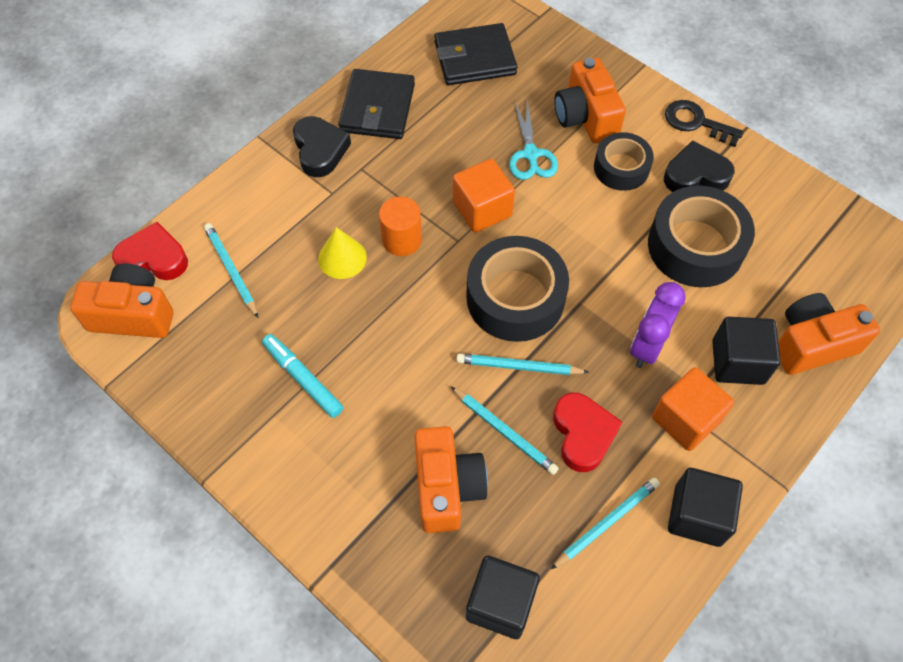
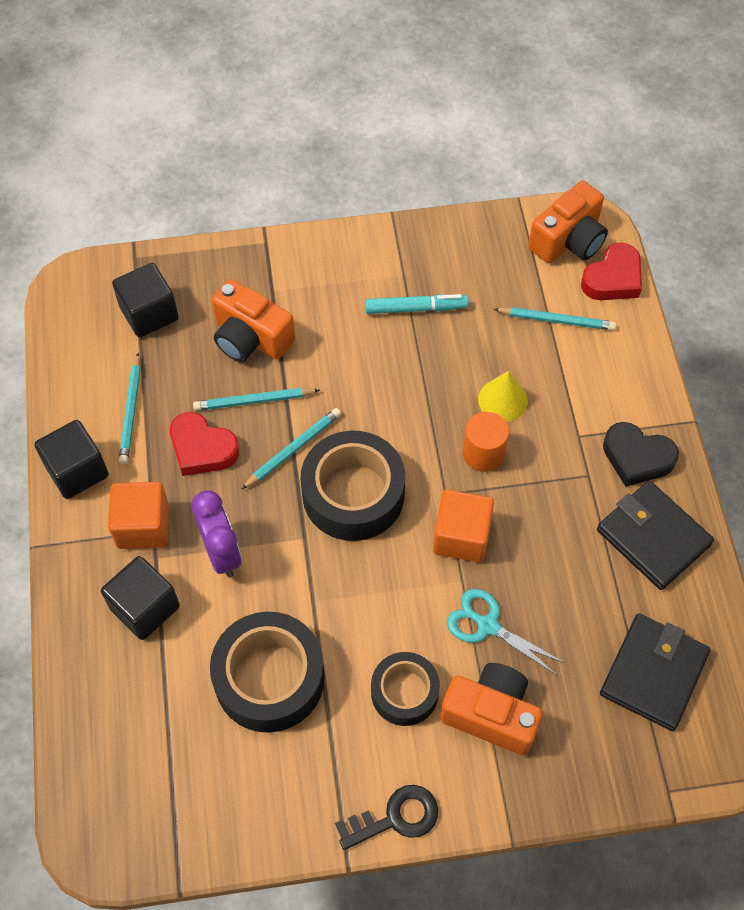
camera: 130 degrees right, 0 degrees up
black heart [664,140,735,192] -> none
orange camera [778,293,880,375] -> none

